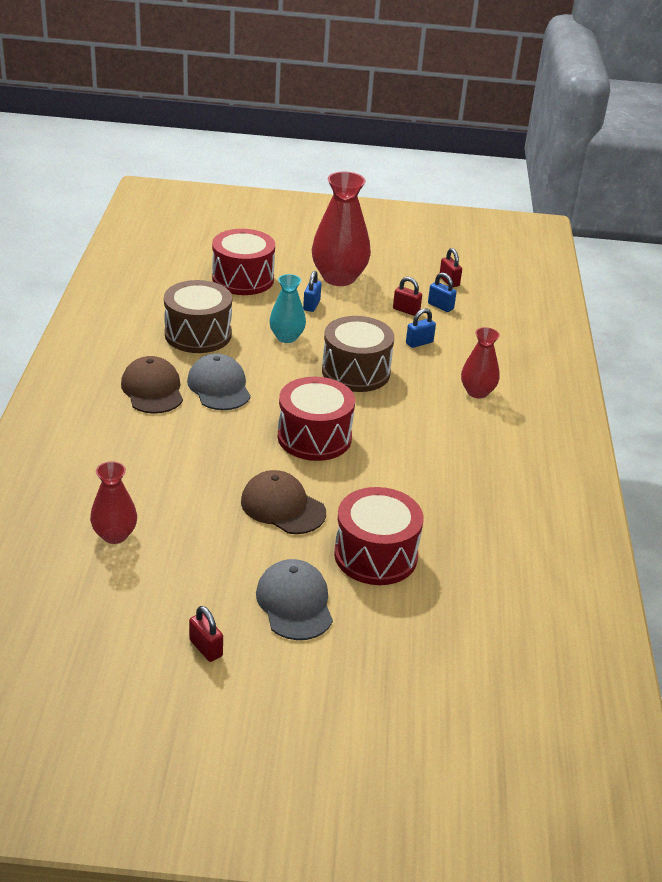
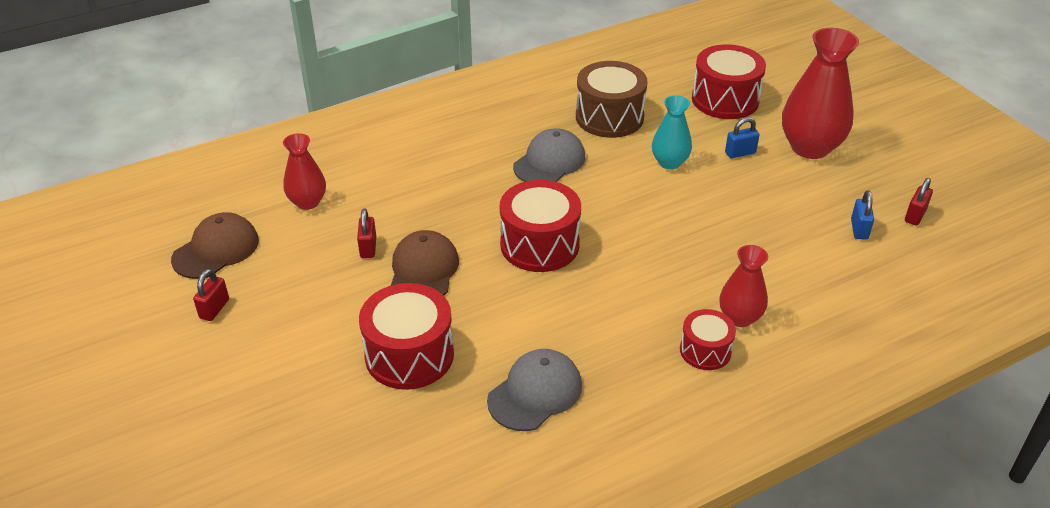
camera: 60 degrees right, 5 degrees up
brown cap [121,356,183,414] -> brown cap moved to [171,212,259,279]
grey cap [256,559,333,640] -> grey cap moved to [487,349,582,431]
brown drum [322,316,395,392] -> none
red padlock [393,277,422,316] -> red padlock moved to [357,208,376,258]
blue padlock [406,309,436,348] -> none
none -> red drum [680,309,736,370]

